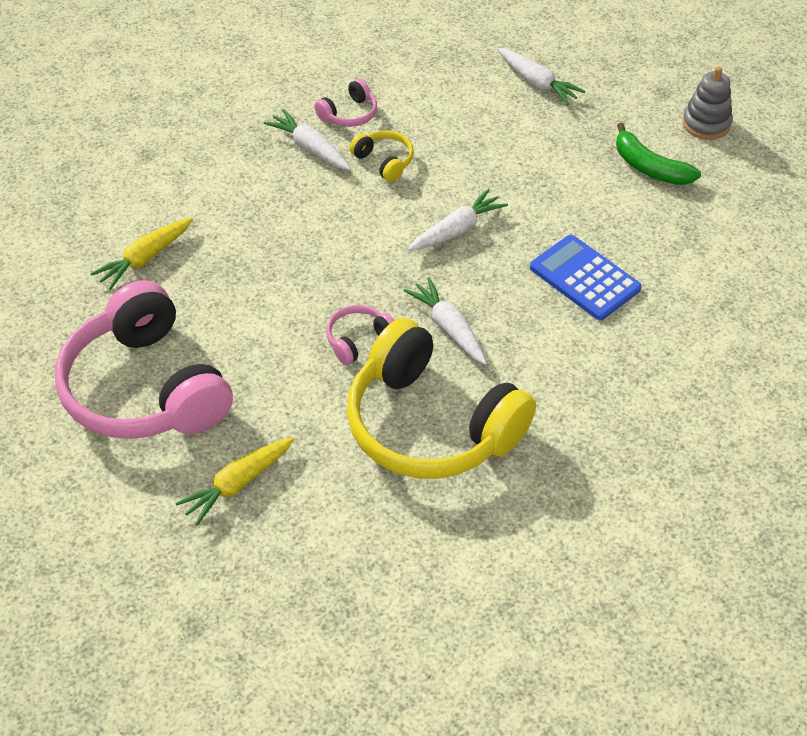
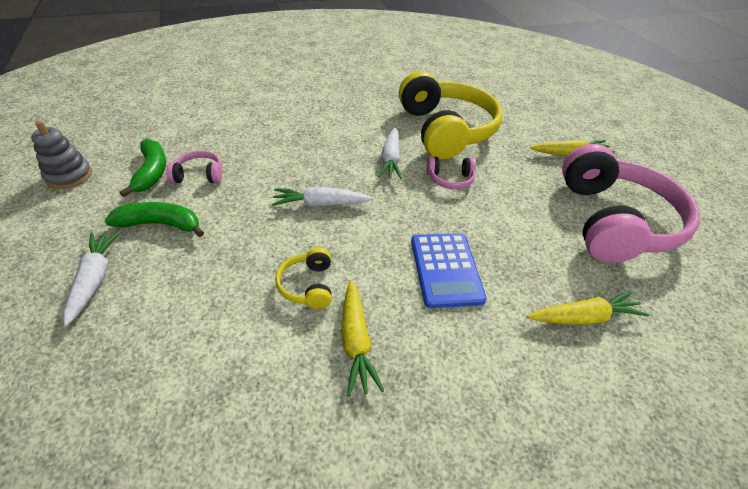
camera: 145 degrees left, 5 degrees down
white carrot [263,109,351,170] -> yellow carrot [341,280,384,397]
pink headphones [314,79,377,127] -> pink headphones moved to [166,151,222,183]
blue calculator [530,235,642,320] -> blue calculator moved to [411,233,487,308]
none -> green banana [104,202,204,237]

